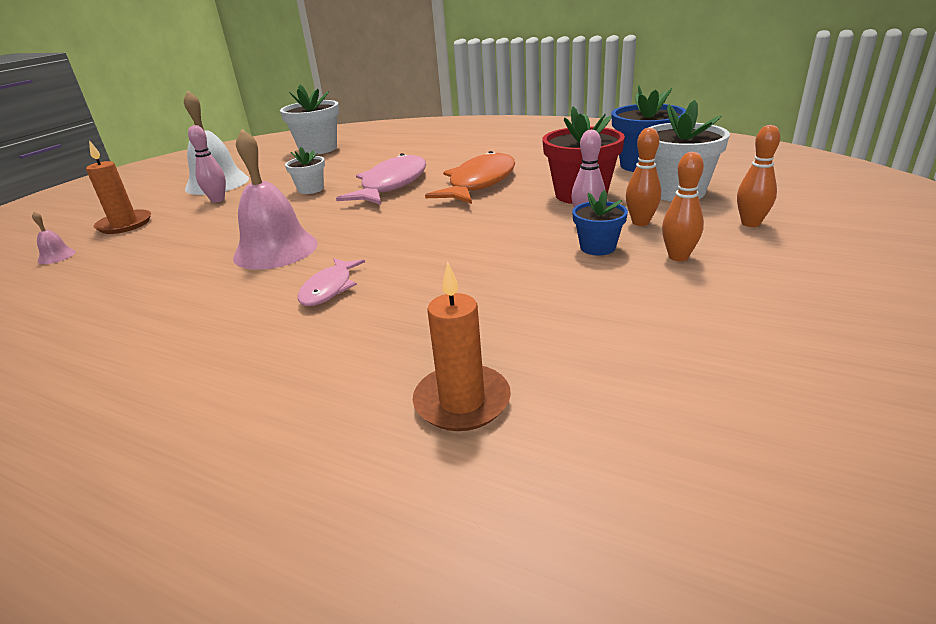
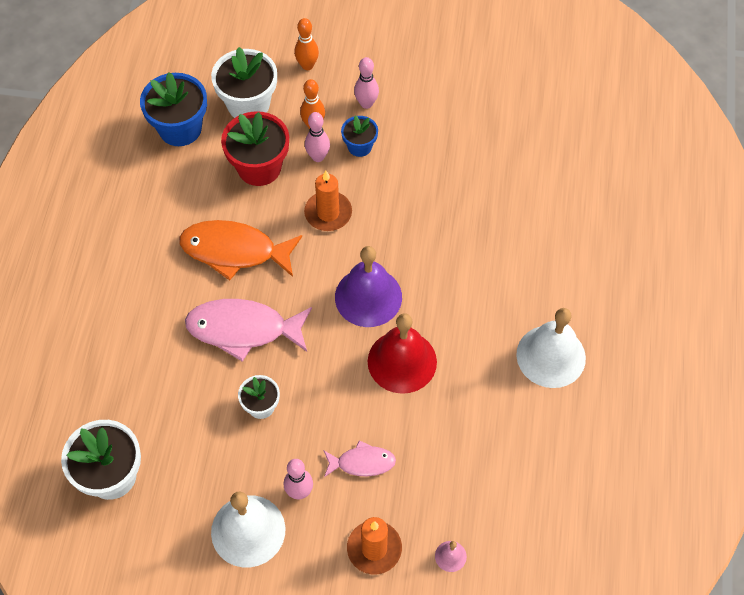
camera: 110 degrees left, 30 degrees up
pink bell [233,129,318,270] -> red bell [368,314,437,394]
pink fish [298,258,365,306] -> pink fish moved to [323,440,396,477]
orange candle [413,262,511,431] -> orange candle moved to [304,170,352,231]
orange bowling pin [662,152,704,261] -> pink bowling pin [354,57,379,109]
none -> purple bell [335,246,402,327]
none -> white bell [516,308,586,388]

